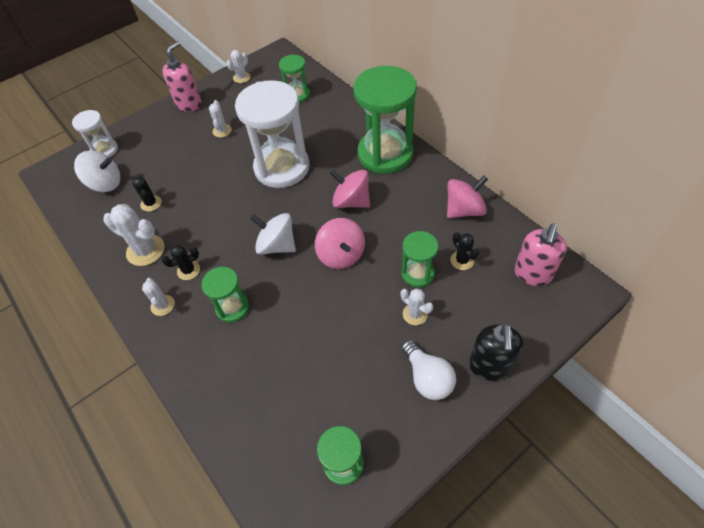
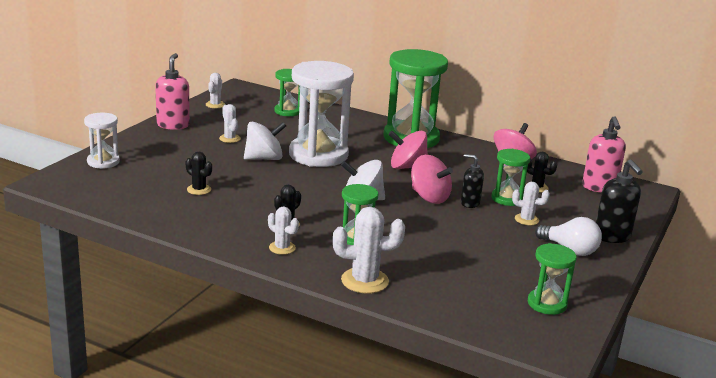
camera: 30 degrees left, 30 degrees down
white spinning top [74,151,120,192] -> white spinning top moved to [244,122,286,160]
white cactus [103,204,164,266] -> white cactus moved to [333,207,405,294]
none -> black soap dispenser [461,154,484,208]

